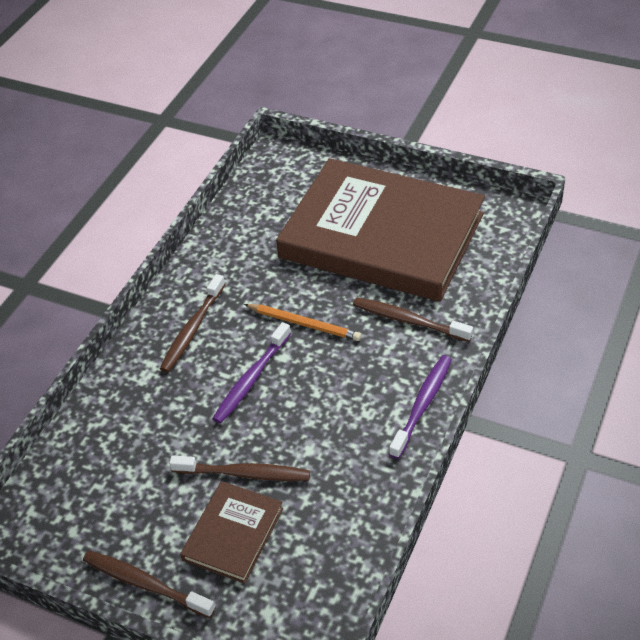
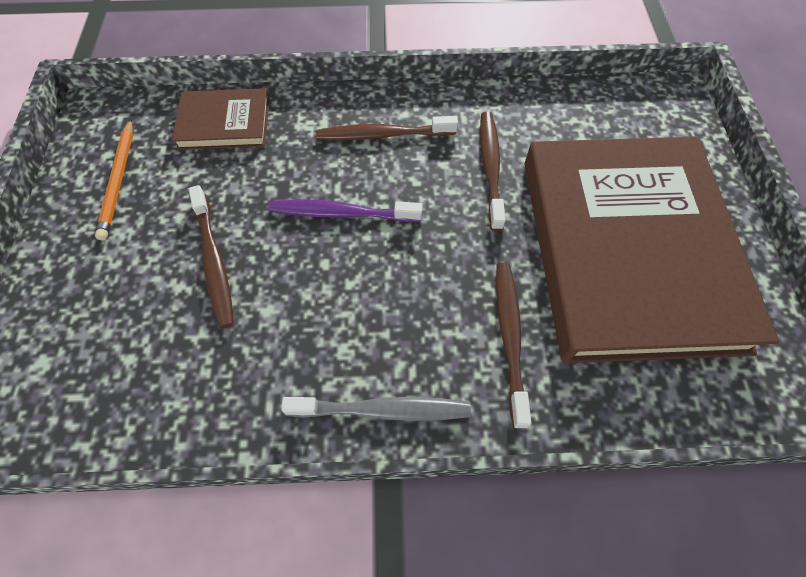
camera: 60 degrees right, 15 degrees up
brown toothbrush [83,551,216,618] -> brown toothbrush moved to [480,112,506,231]
brown book [180,481,283,584] -> brown book moved to [172,88,269,150]
orange pencil [244,304,361,341] -> orange pencil moved to [95,119,133,240]
purple toothbrush [389,355,452,459] -> grey toothbrush [281,397,471,421]

